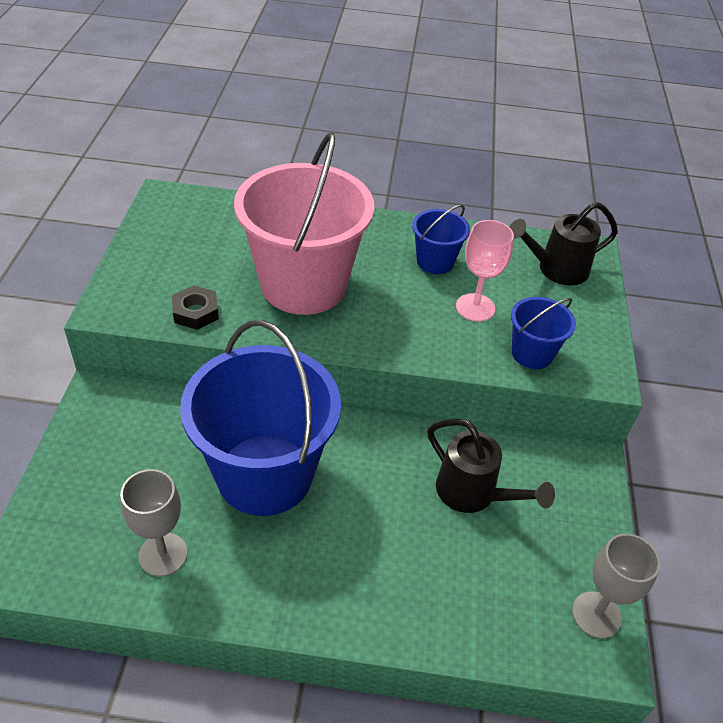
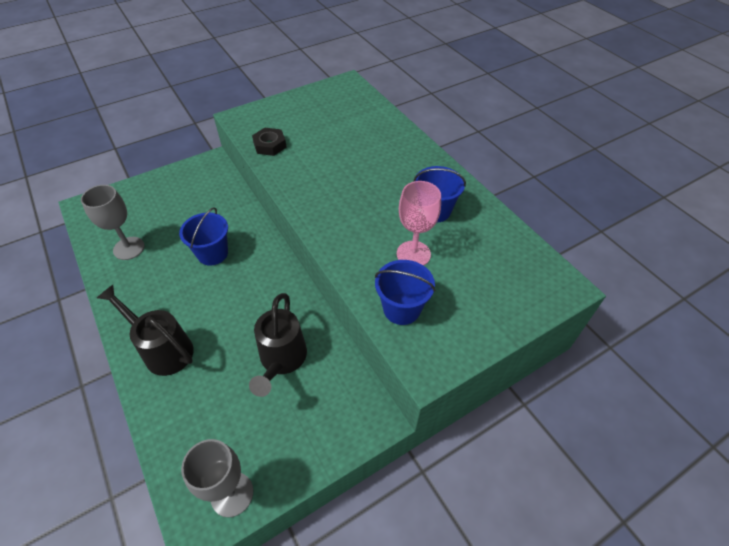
camera: 55 degrees right, 5 degrees up
blue bucket [180,320,341,516] -> blue bucket [179,207,228,265], size x0.46
pink bucket [234,132,374,315] -> none
black watering can [509,202,618,285] -> black watering can moved to [97,285,194,376]

